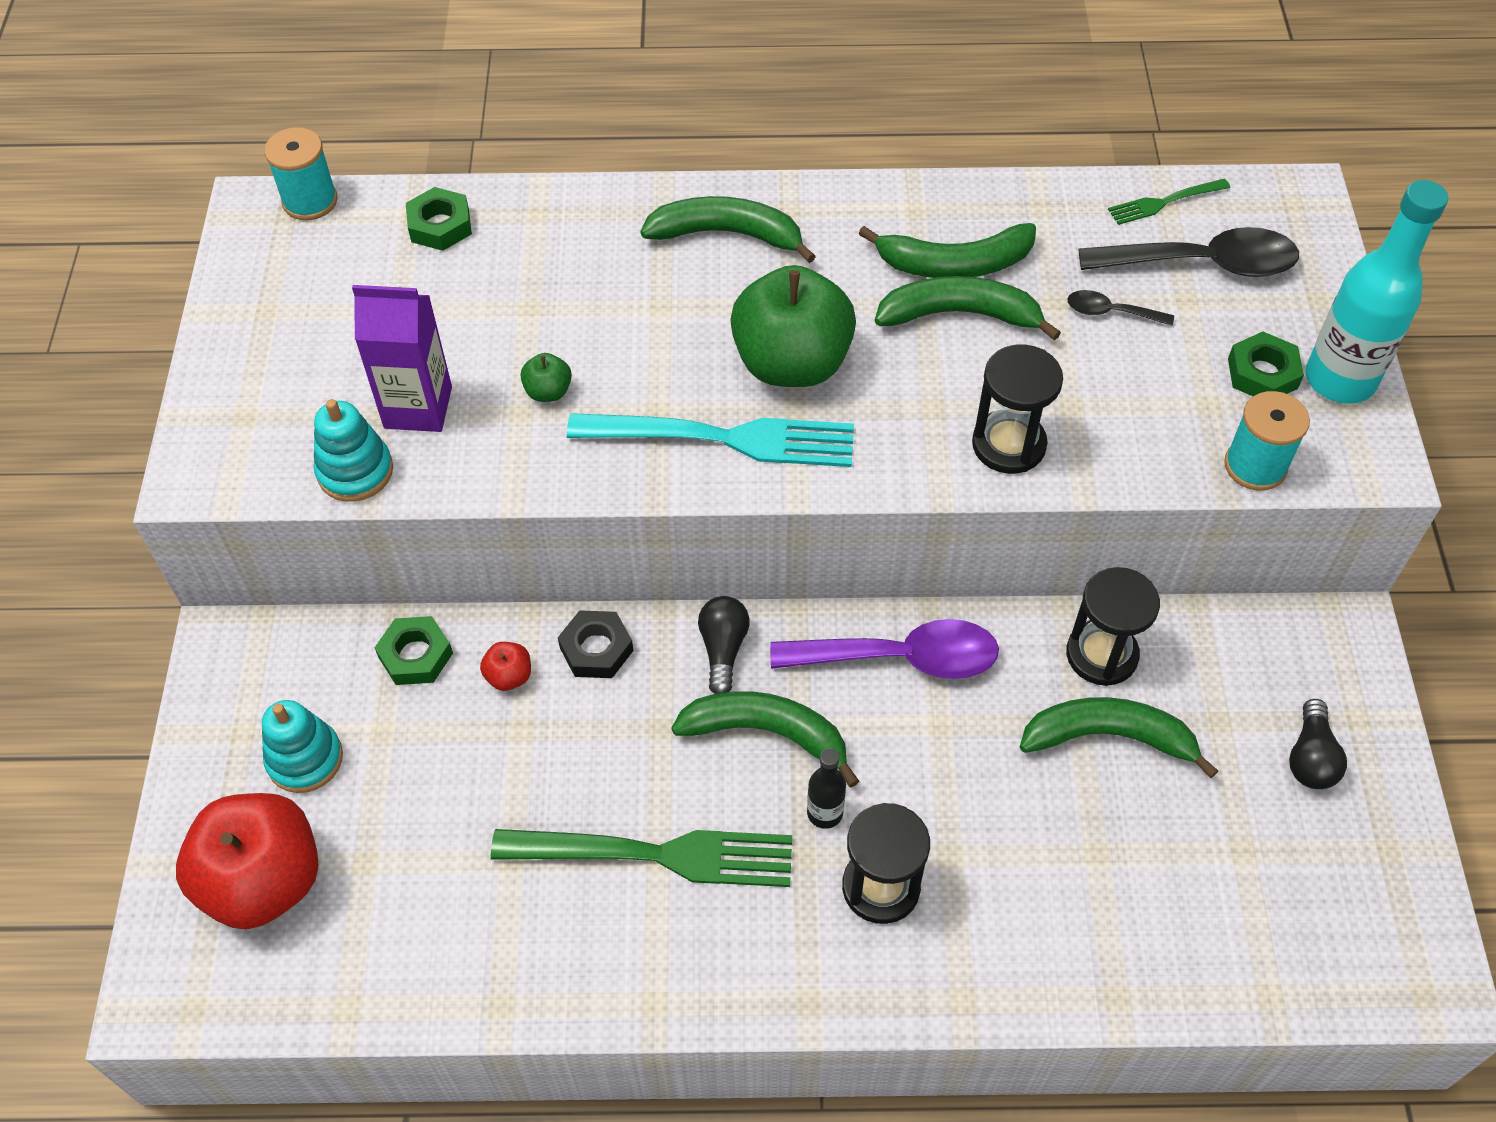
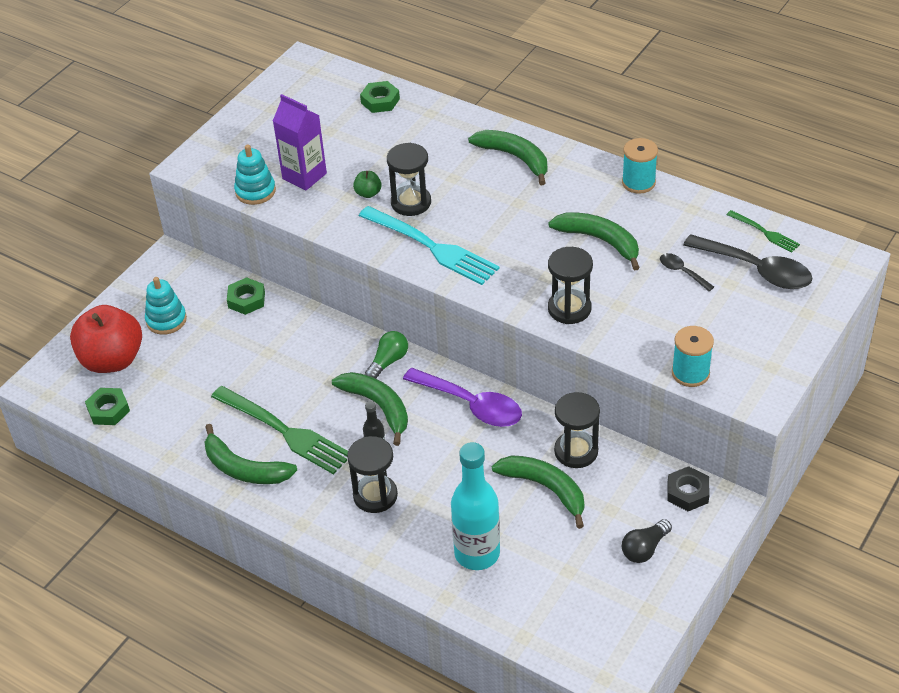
camera: 35 degrees right, 10 degrees down
turquoise spool [264,127,338,220] -> turquoise spool moved to [622,138,658,194]
red apple [480,642,531,691] -> none
black nut [558,610,633,678] -> black nut moved to [668,466,710,511]
black light bulb [698,596,750,694] -> green light bulb [365,331,408,379]
green apple [730,265,856,387] -> none
green banana [858,223,1036,278] -> green banana moved to [205,424,297,484]
green fork [1108,179,1230,225] -> green fork turned 150 degrees counterclockwise [727,210,800,253]
green nut [1228,332,1304,396] -> green nut moved to [85,388,130,425]
turquoise bottle [1306,180,1448,404] -> turquoise bottle moved to [451,442,500,570]
none -> black hourglass [387,143,431,216]

